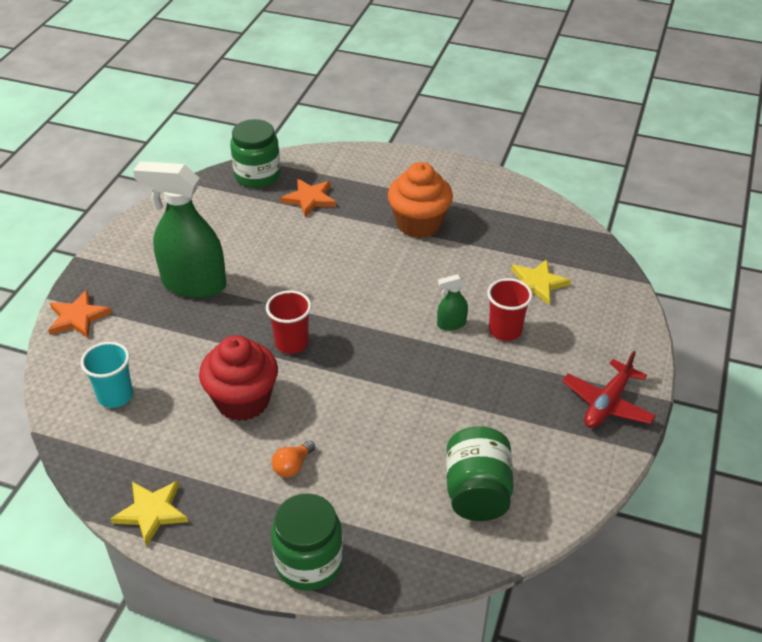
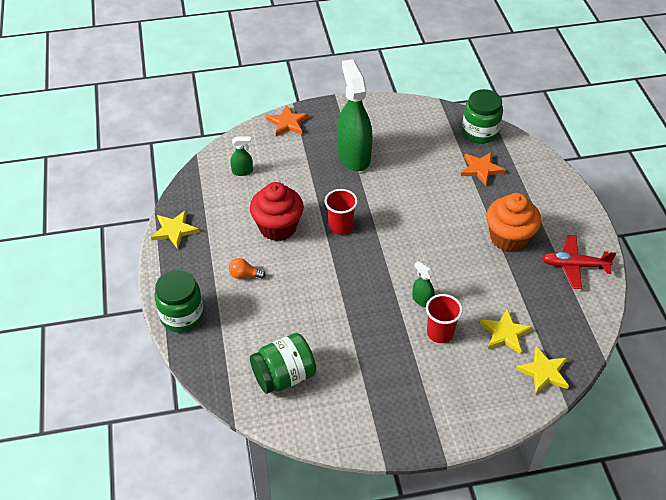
camera: 60 degrees right, 5 degrees up
turquoise cup [80,342,133,408] -> green spray bottle [230,136,253,176]
red plane [562,351,656,428] -> red plane moved to [542,235,616,289]
none -> yellow star [516,346,569,394]

